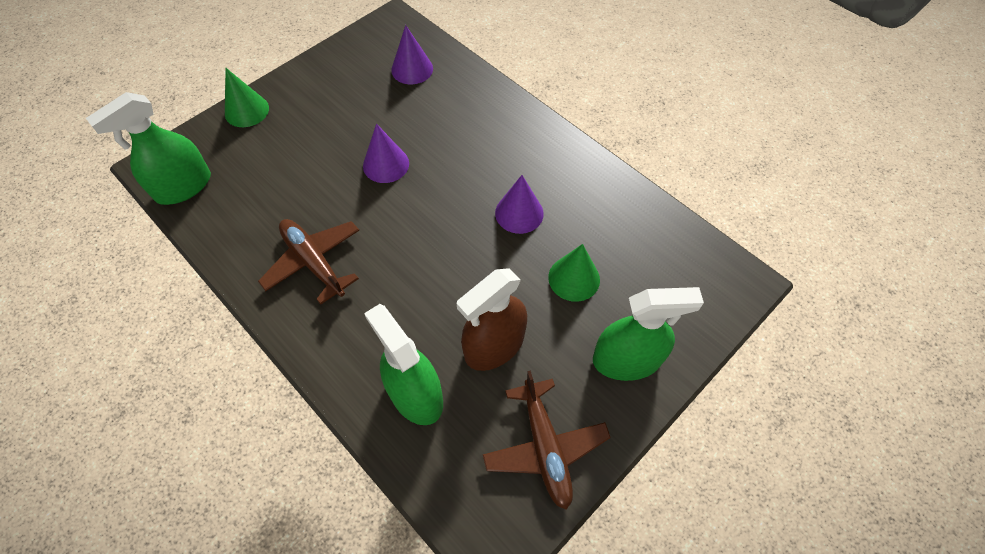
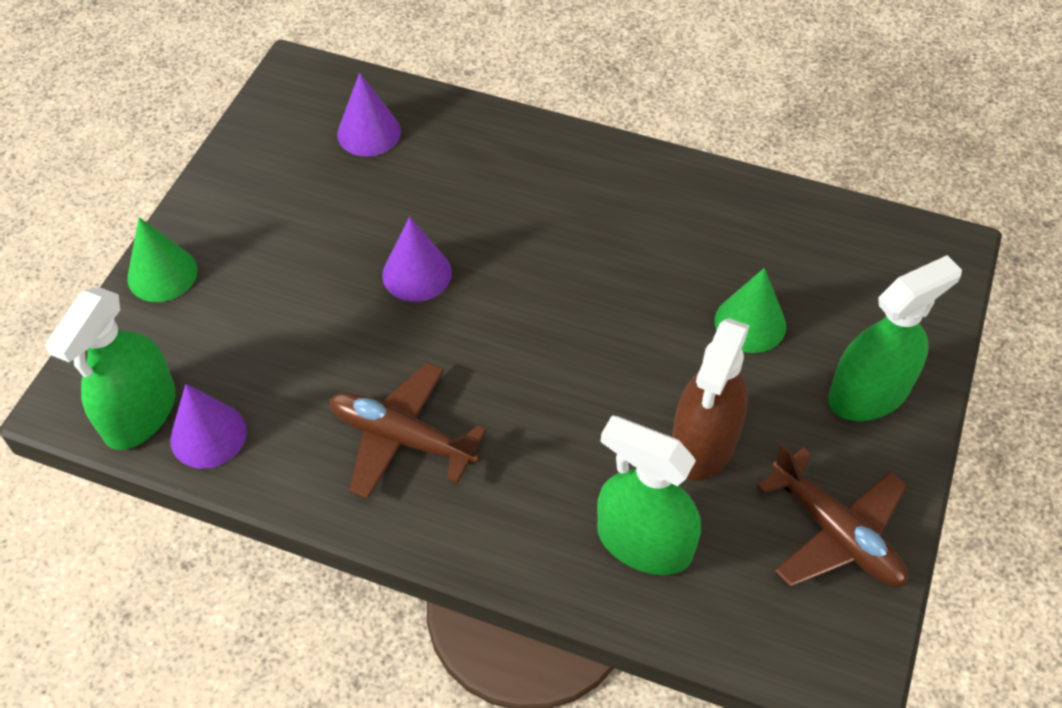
camera: 25 degrees left, 5 degrees down
purple cone [495,175,544,234] -> purple cone moved to [170,384,247,469]

